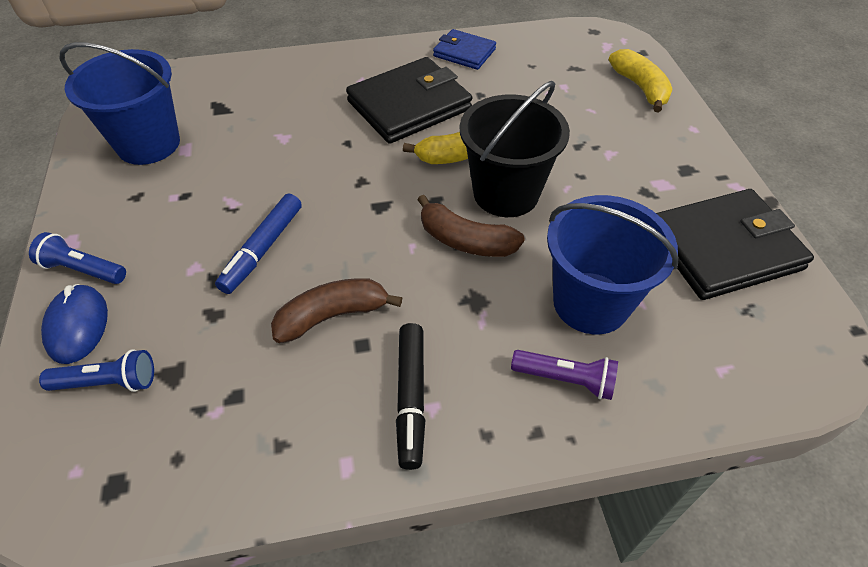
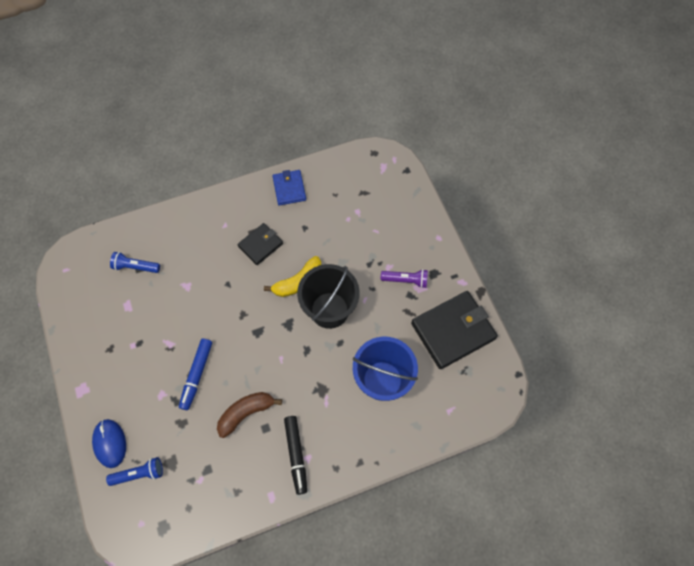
camera: 10 degrees left, 15 degrees up
blue flashlight [29,232,126,284] -> blue flashlight moved to [110,252,160,273]
blue bucket [60,42,180,165] -> none
black wallet [346,57,472,144] -> black wallet [238,223,283,265], size x0.56
brown banana [417,195,525,257] -> none
blue wallet [433,29,496,70] -> blue wallet turned 60 degrees clockwise [272,170,306,206]
purple flashlight [511,350,618,400] -> purple flashlight moved to [381,269,428,288]
yellow banana [609,49,673,113] -> none

